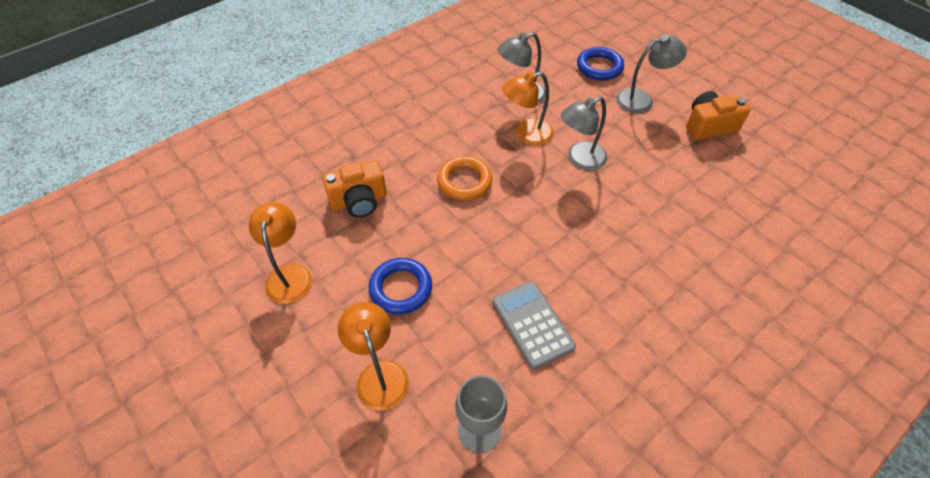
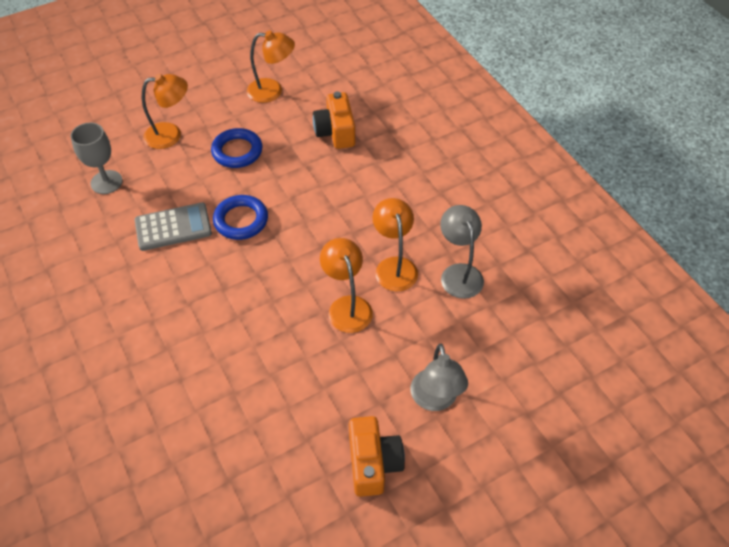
camera: 100 degrees right, 0 degrees up
orange ring [437,156,493,200] -> none
grey lamp [561,96,607,171] -> orange lamp [320,238,373,333]
blue ring [577,47,624,81] -> blue ring moved to [213,195,268,240]

